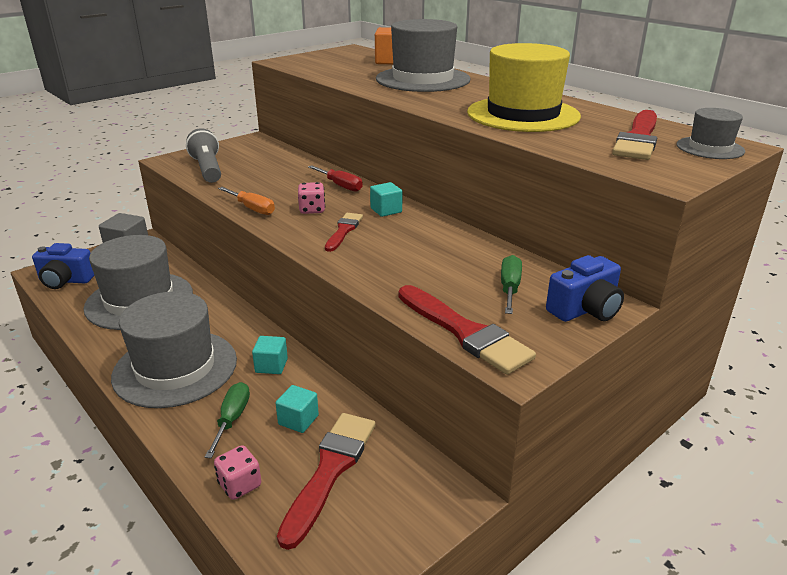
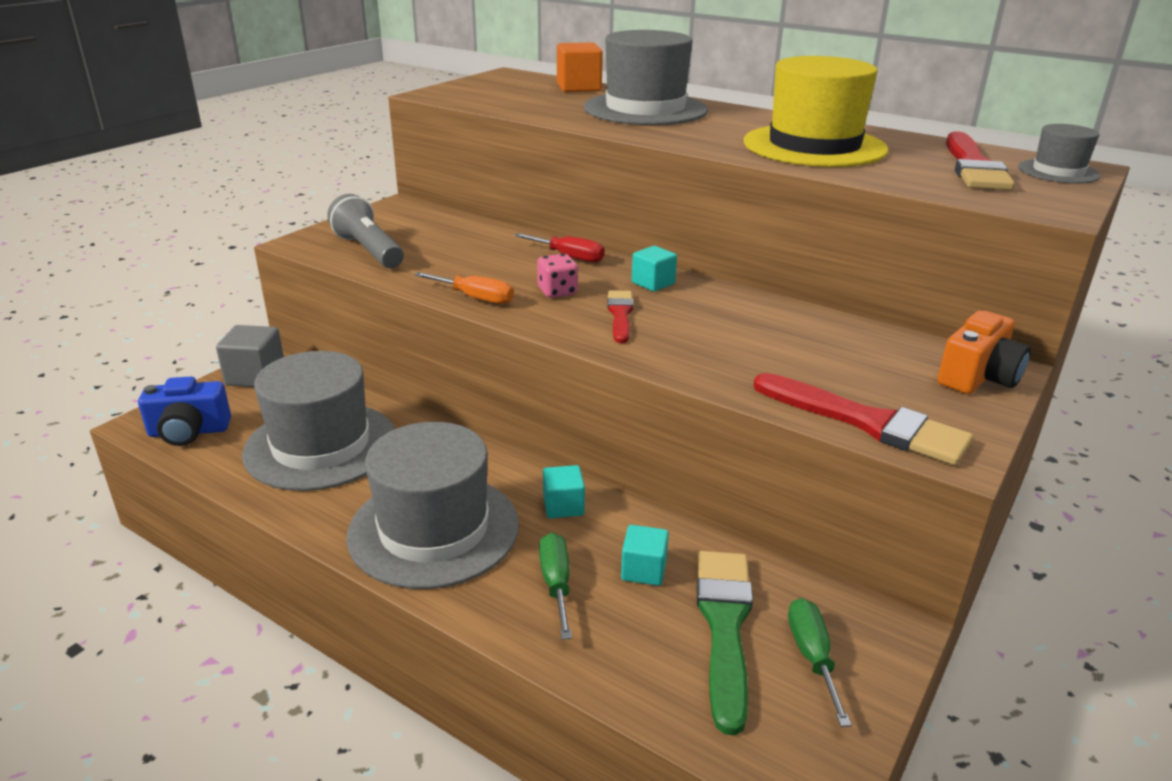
camera: 15 degrees left, 0 degrees up
pink dice [214,445,261,500] -> none
red brush [277,413,376,550] -> green brush [697,551,753,735]
green screwdriver [501,255,522,314] -> green screwdriver moved to [788,598,852,727]
blue camera [546,255,624,322] -> orange camera [937,311,1031,394]

